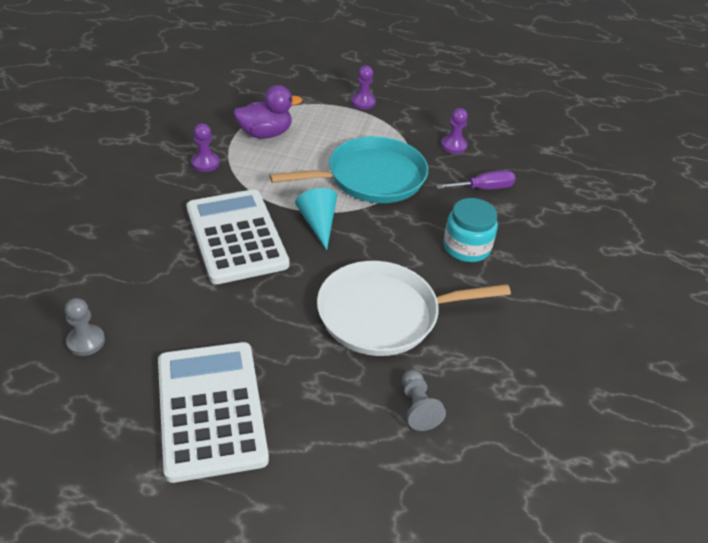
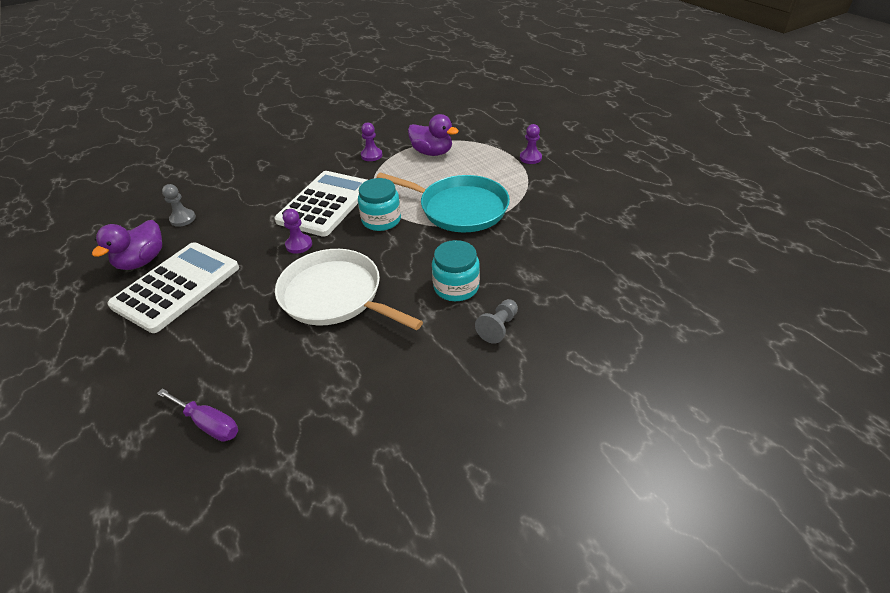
camera: 50 degrees right, 0 degrees up
turquoise cone [295,188,337,250] -> turquoise jar [358,178,401,231]
grey pawn [402,370,446,431] -> grey pawn moved to [475,299,518,344]
purple screwdriver [436,170,516,190] -> purple screwdriver moved to [157,388,238,442]
purple pawn [441,108,468,154] -> purple pawn moved to [283,209,312,254]
none -> purple duck [92,220,162,270]

